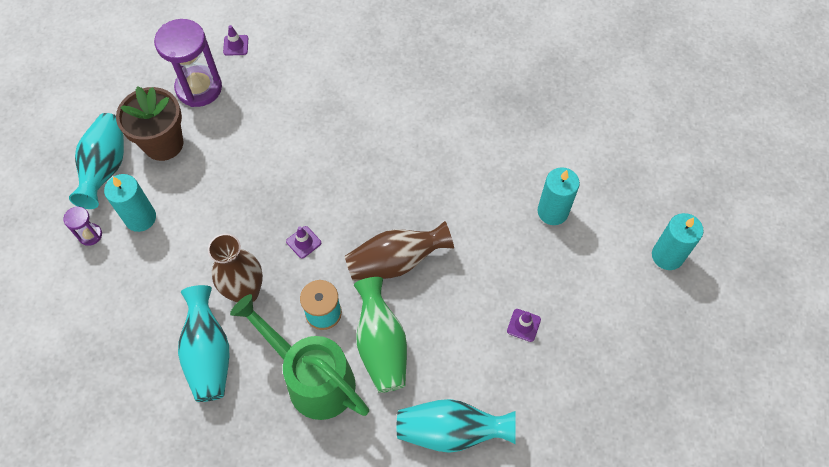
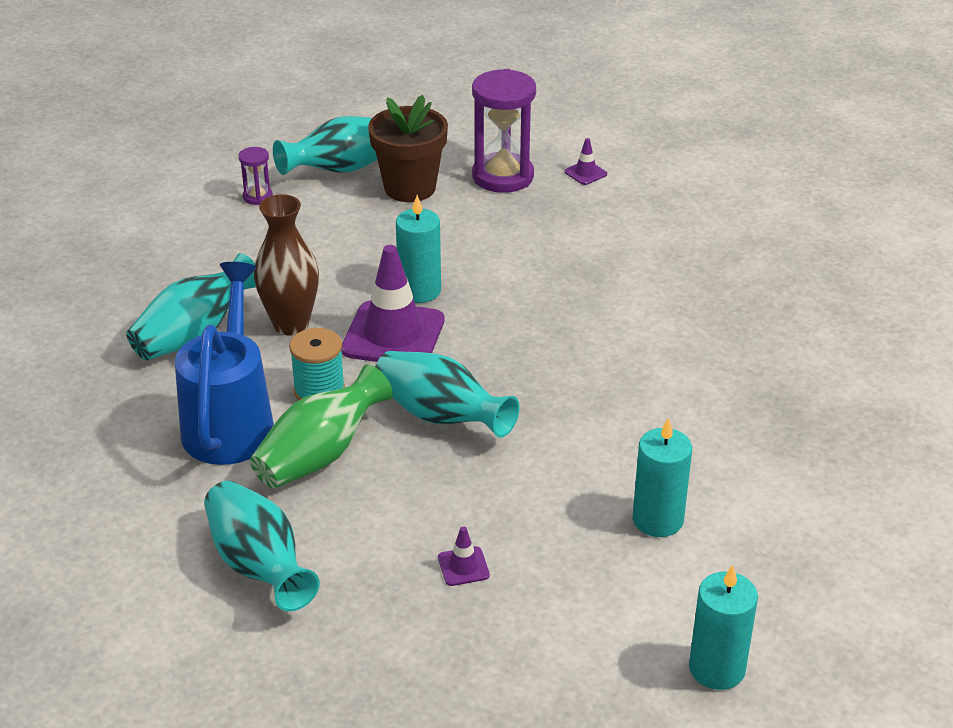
camera: 55 degrees right, 25 degrees down
turquoise candle [104,174,156,232] -> turquoise candle moved to [396,195,441,303]
green watering can [230,294,369,420] -> blue watering can [175,262,274,465]
purple traffic cone [286,226,321,258] -> purple traffic cone [341,245,445,362], size x2.34
brown vase [345,221,454,281] -> turquoise vase [375,351,520,438]

